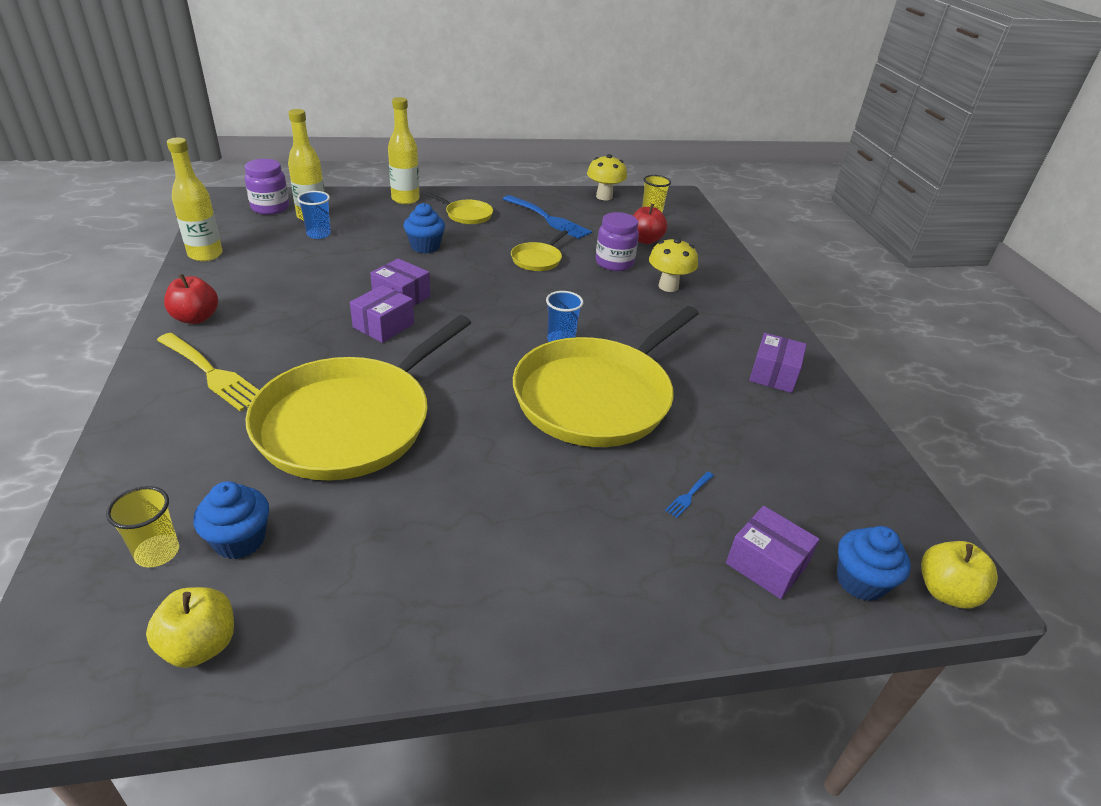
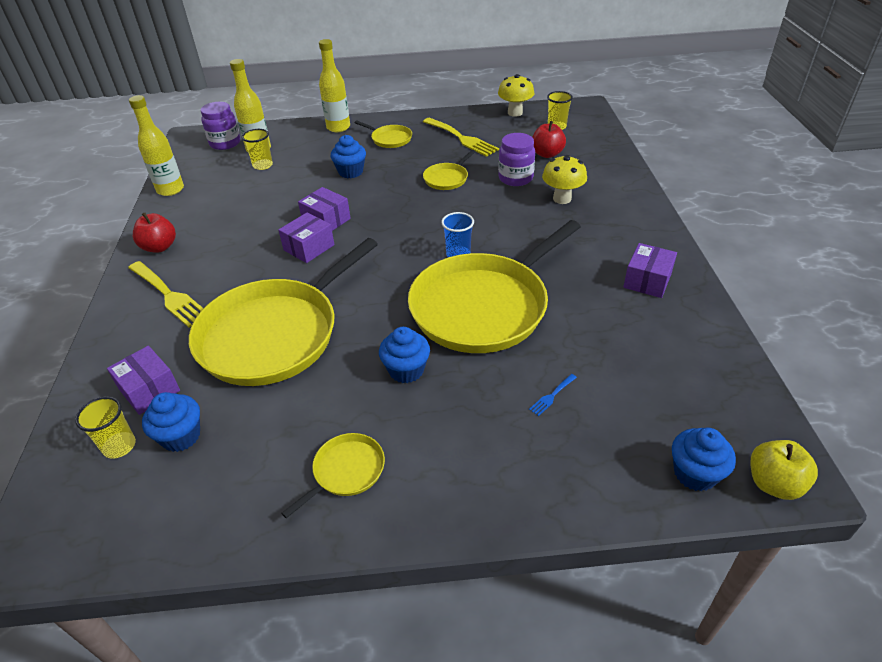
camera: 10 degrees right, 5 degrees up
yellow apple [146,587,234,668] -> none
blue cup [297,191,331,239] -> yellow cup [242,129,273,170]
blue fork [503,195,592,239] -> yellow fork [423,118,499,157]
purple box [726,506,820,599] -> purple box moved to [107,346,180,415]
none -> yellow pan [281,433,385,518]
none -> blue cupcake [379,327,430,383]

